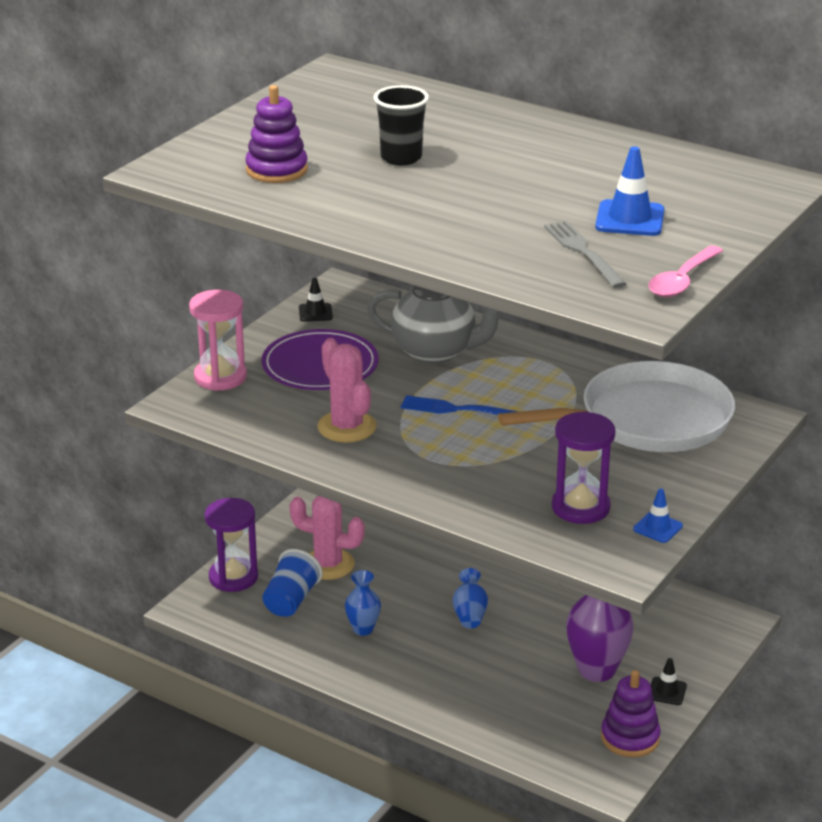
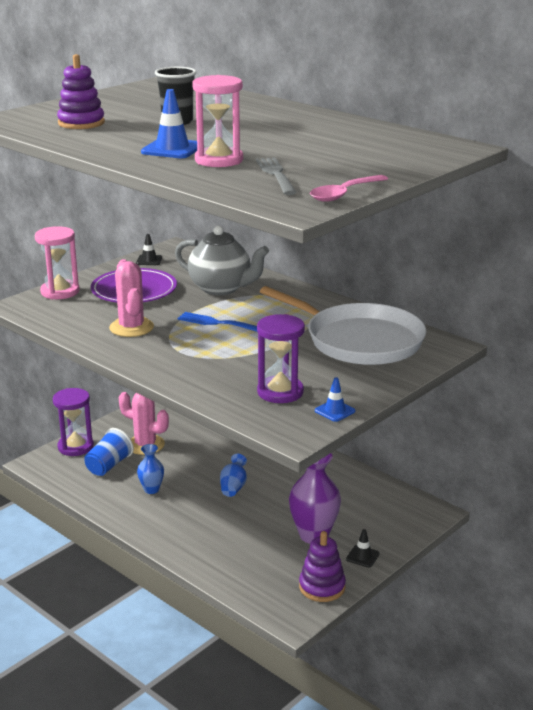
camera: 10 degrees right, 5 degrees down
white pan [498,361,735,452] -> white pan turned 45 degrees clockwise [260,286,426,365]
blue traffic cone [595,146,664,236] -> blue traffic cone moved to [141,89,197,158]
none -> pink hourglass [192,75,243,167]

